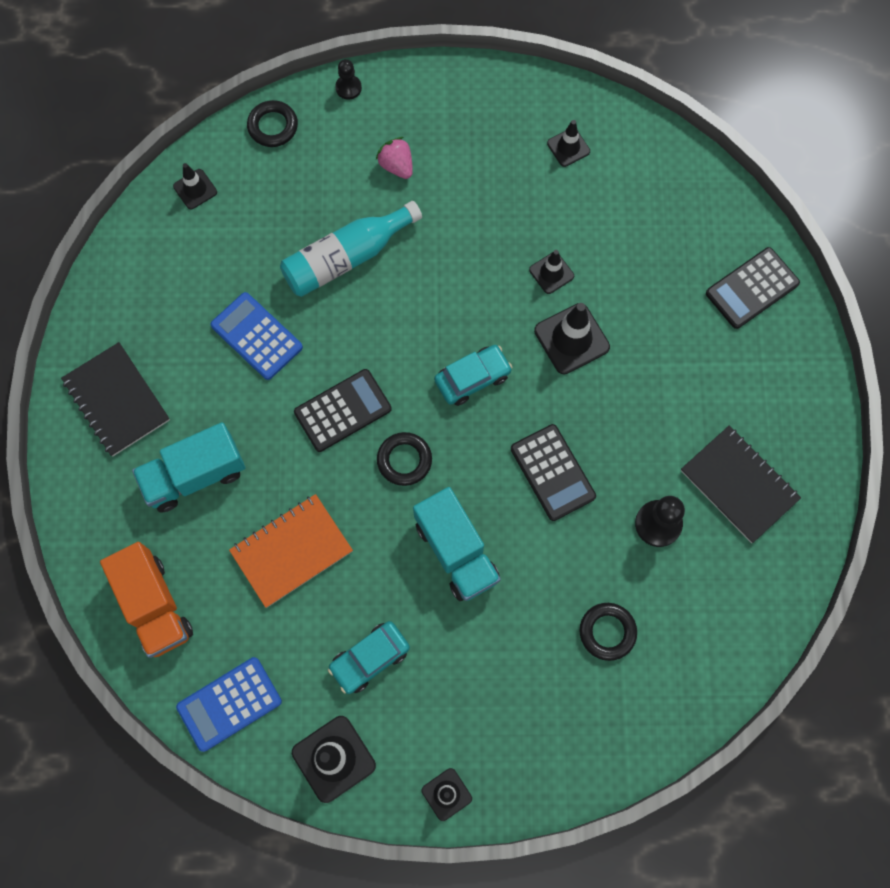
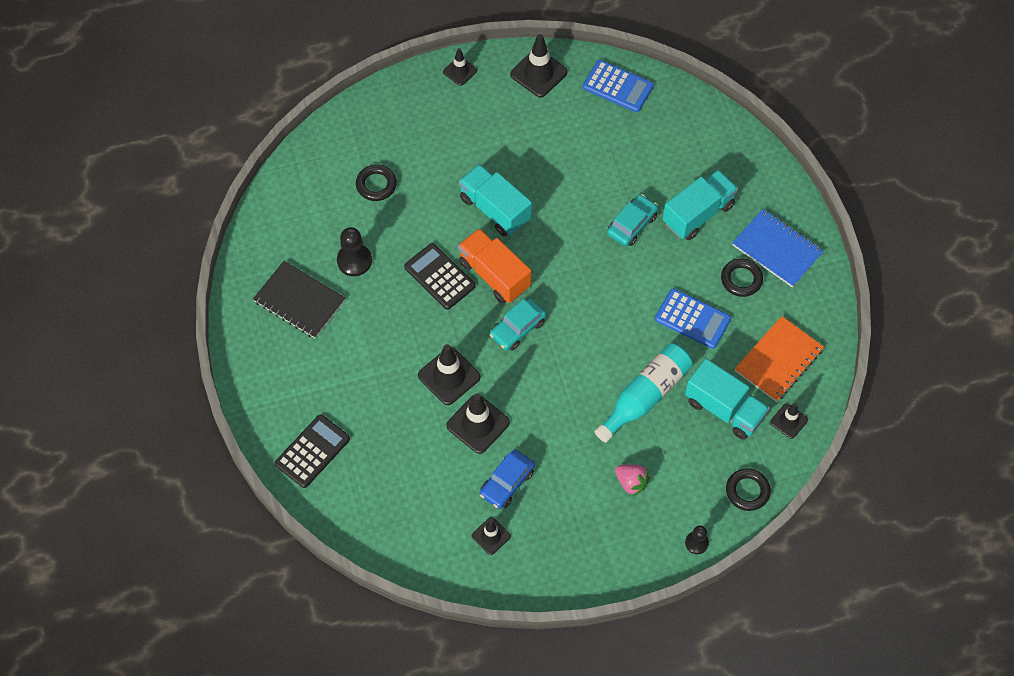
camera: 165 degrees right, 10 degrees down
black notebook [61,342,170,456] -> blue notebook [732,209,824,288]
orange truck [100,542,193,658] -> orange truck moved to [458,228,531,303]
blue calculator [176,657,282,752] -> blue calculator turned 75 degrees clockwise [583,60,654,112]
orange notebook [229,494,353,608] -> orange notebook moved to [735,316,824,402]
black calculator [294,369,392,452] -> none
turquoise car [328,621,410,694] -> turquoise car moved to [607,194,658,246]
black ring [377,432,432,486] -> black ring moved to [721,258,763,297]
black traffic cone [529,250,574,294] -> black traffic cone [446,393,510,454], size x1.67
none -> blue car [480,450,535,509]
none -> turquoise truck [685,359,770,440]

